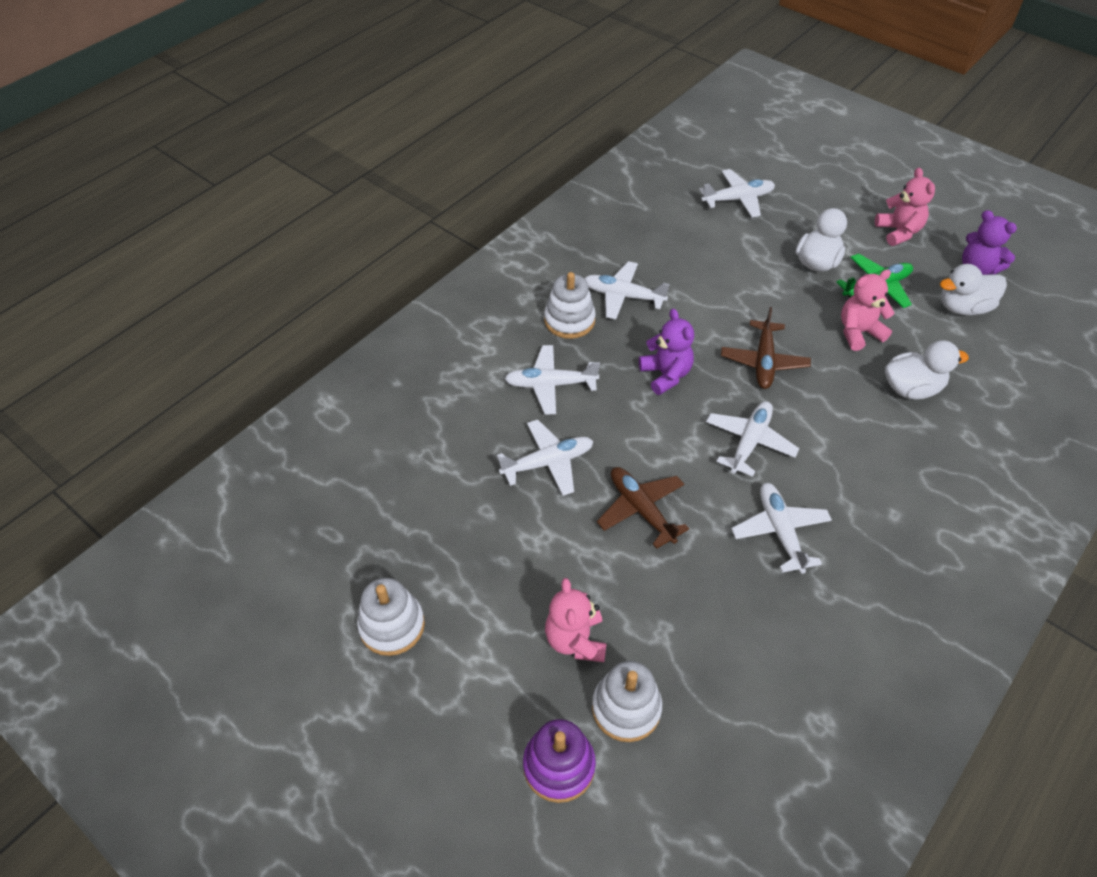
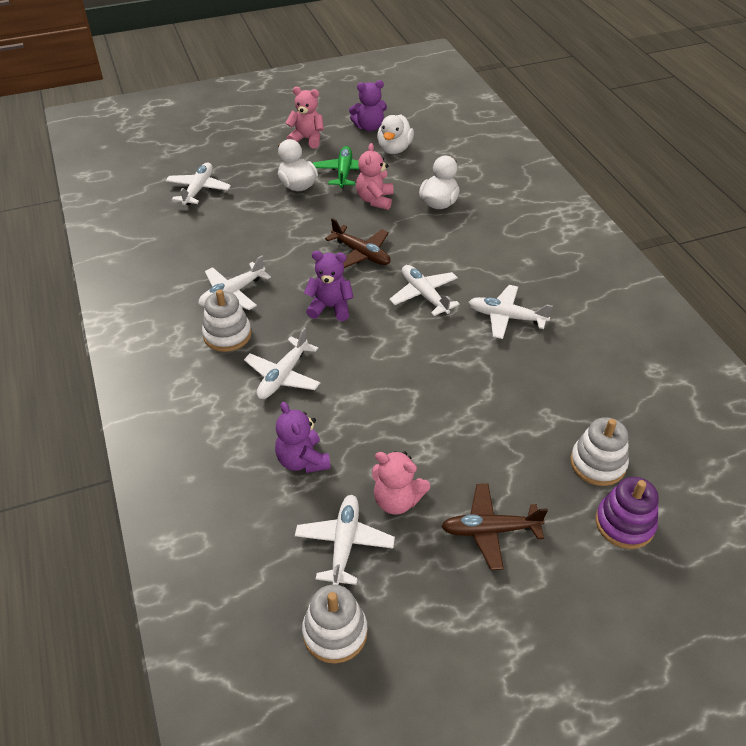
camera: 60 degrees left, 5 degrees down
white stacking toy [357,578,425,656] -> white stacking toy moved to [302,585,368,663]
white plane [496,419,593,496] -> white plane moved to [295,495,395,585]
pink teddy bear [545,578,607,662] -> pink teddy bear moved to [372,451,430,515]
brown plane [597,467,689,549] -> brown plane moved to [441,484,548,570]
none -> purple teddy bear [275,402,331,473]

